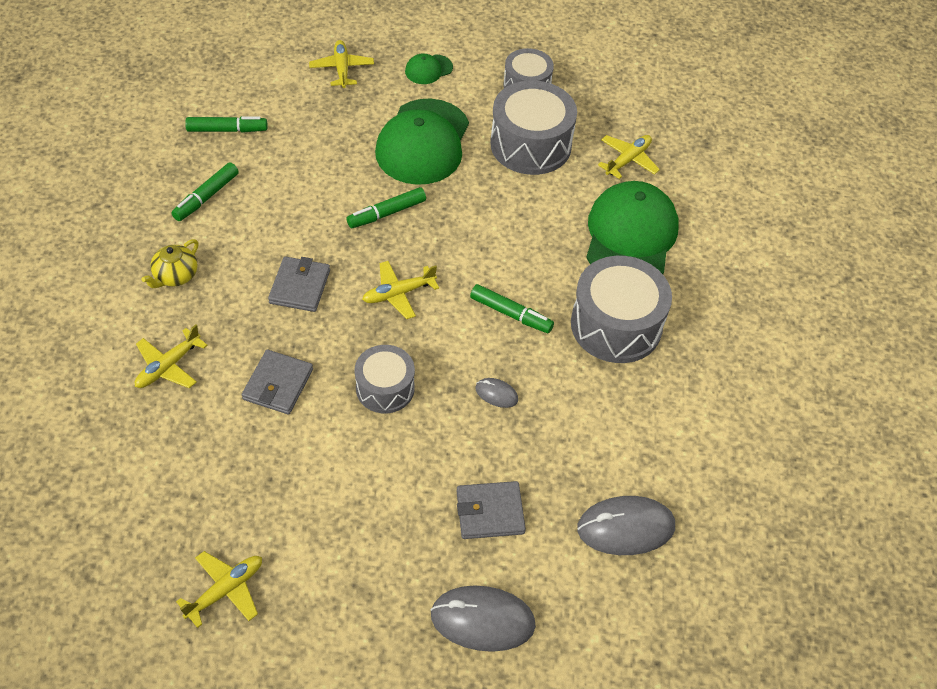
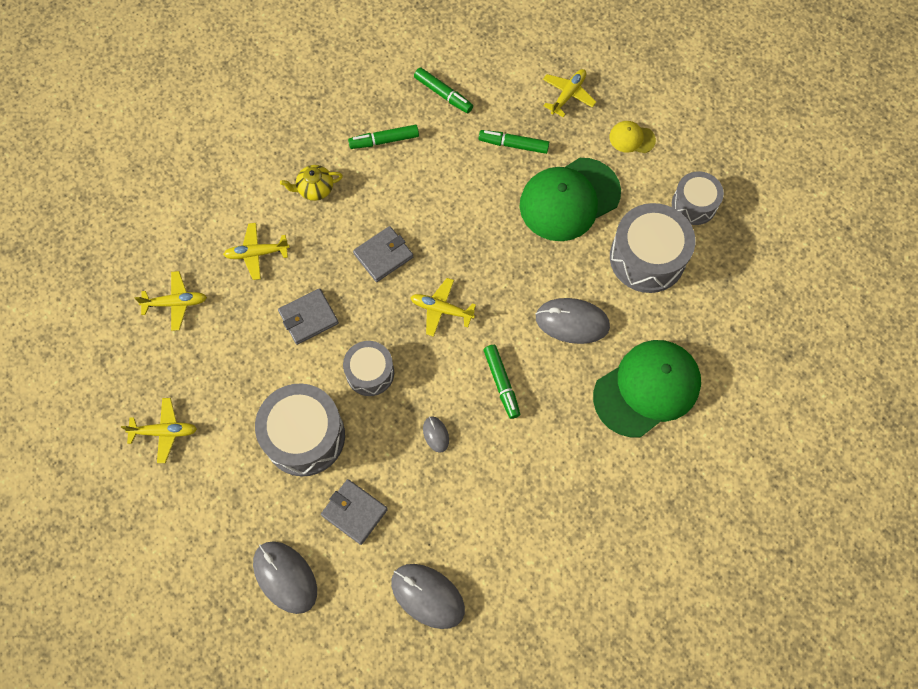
camera: 45 degrees right, 15 degrees up
green marker [347,187,426,228] -> green marker moved to [479,130,549,154]
green cap [405,53,453,84] -> yellow cap [609,121,656,153]
grey drum [571,256,672,363] -> grey drum moved to [255,383,345,476]
yellow plane [598,135,660,179] -> yellow plane moved to [135,271,207,331]
none -> grey mouse [536,298,610,344]

